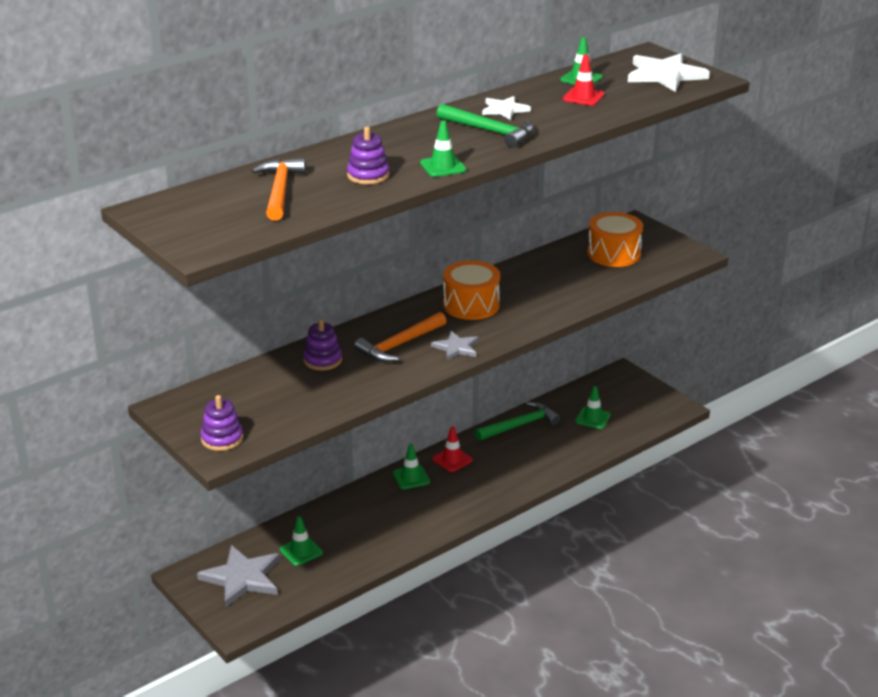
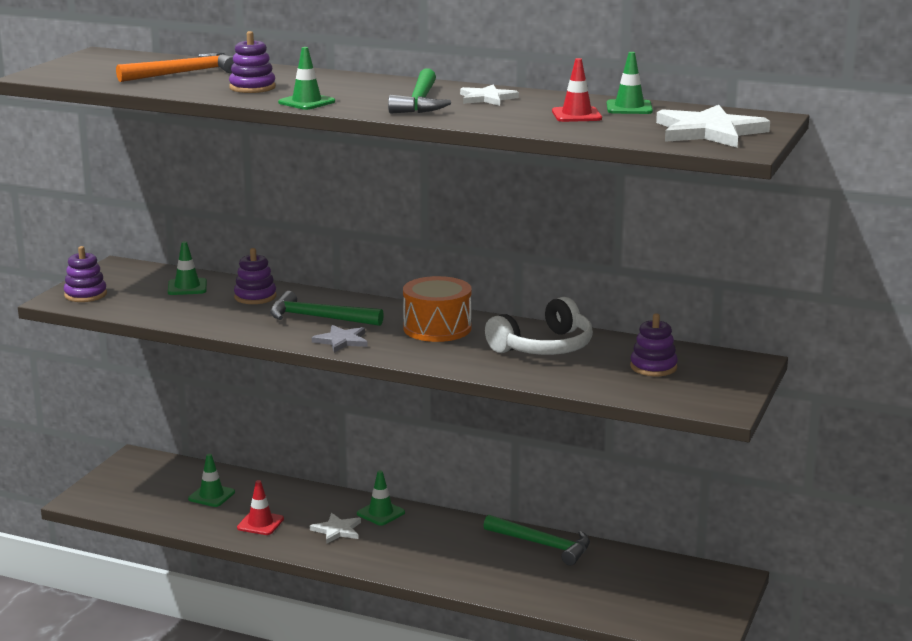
camera: 60 degrees right, 10 degrees down
grey star [197,545,280,607] -> none
orange hammer [354,312,447,362] -> green hammer [270,291,384,326]
red traffic cone [432,426,473,472] -> red traffic cone moved to [237,480,284,535]
green traffic cone [575,386,611,429] -> green traffic cone moved to [168,241,207,295]
orange drum [588,212,643,267] -> purple stacking toy [630,314,678,376]
none -> white star [310,513,361,544]
none -> white headphones [485,297,593,355]

